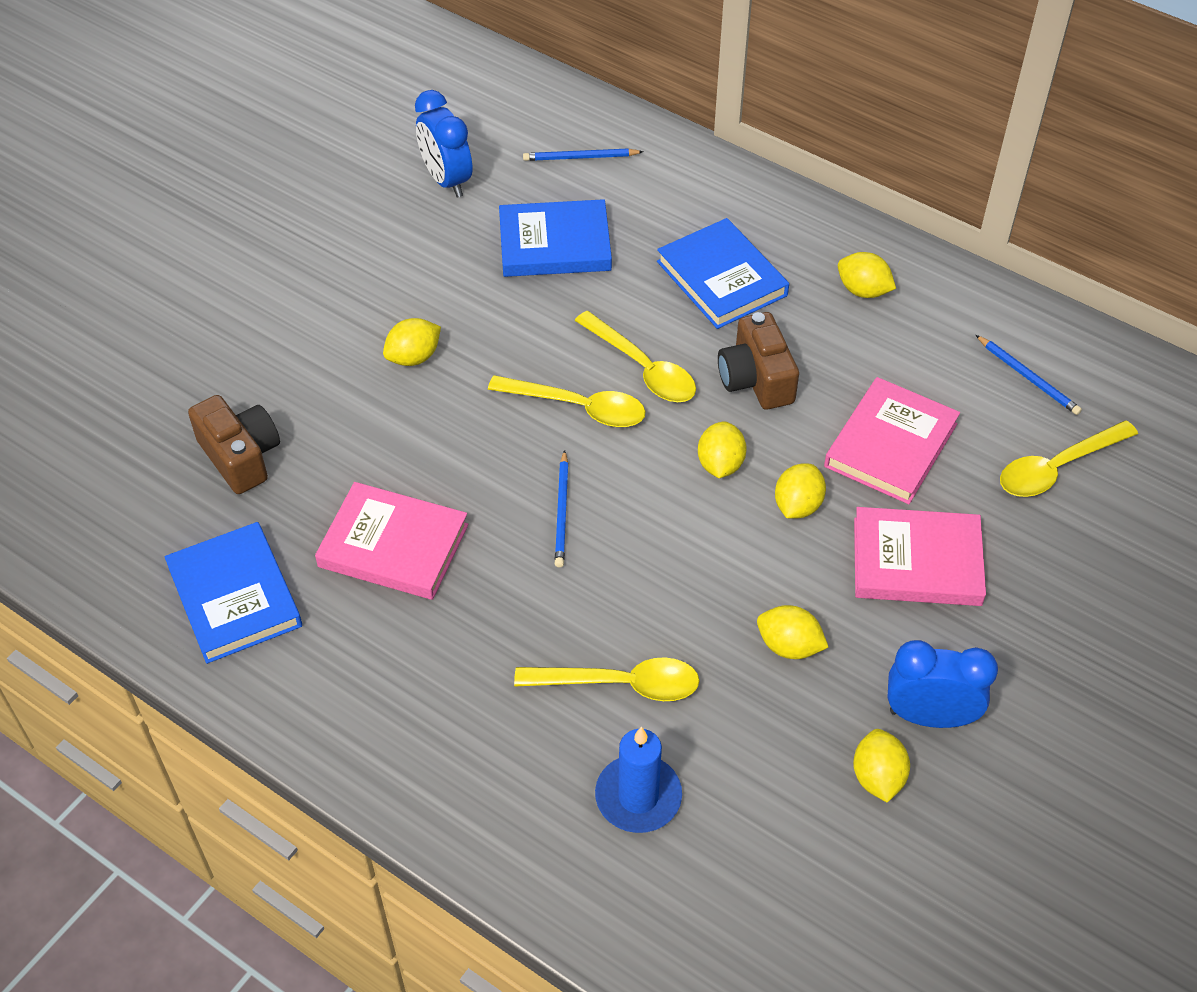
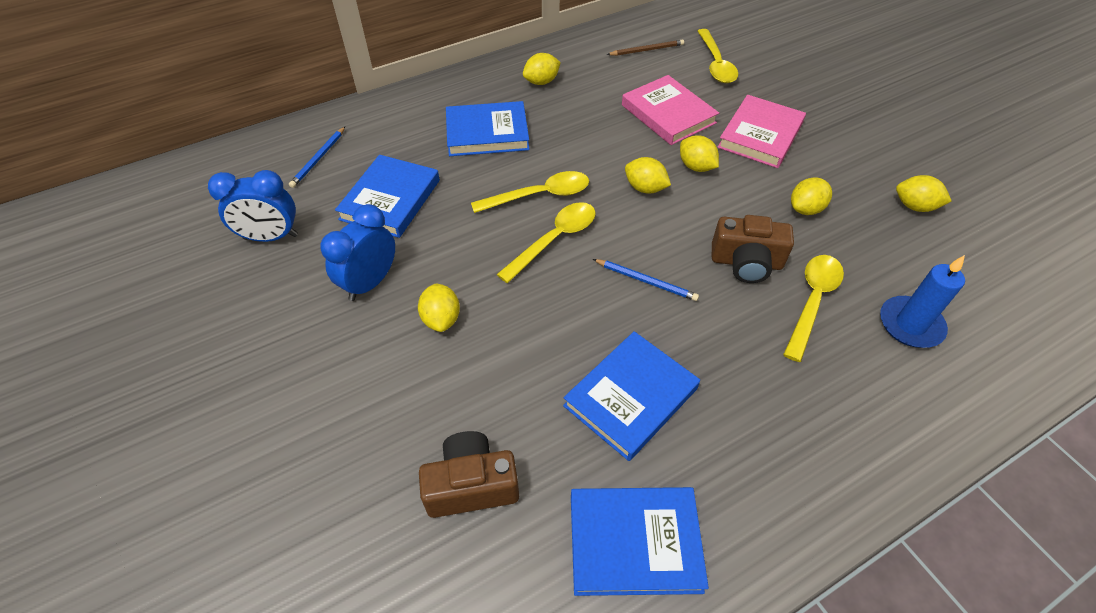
camera: 65 degrees left, 0 degrees up
pink book [315,482,468,600] -> blue book [563,331,700,461]
brown camera [718,312,799,410] -> brown camera moved to [712,215,794,283]
blue clock [887,640,998,728] -> blue clock moved to [321,204,395,301]
blue pencil [976,335,1082,415] -> brown pencil [607,39,684,56]

